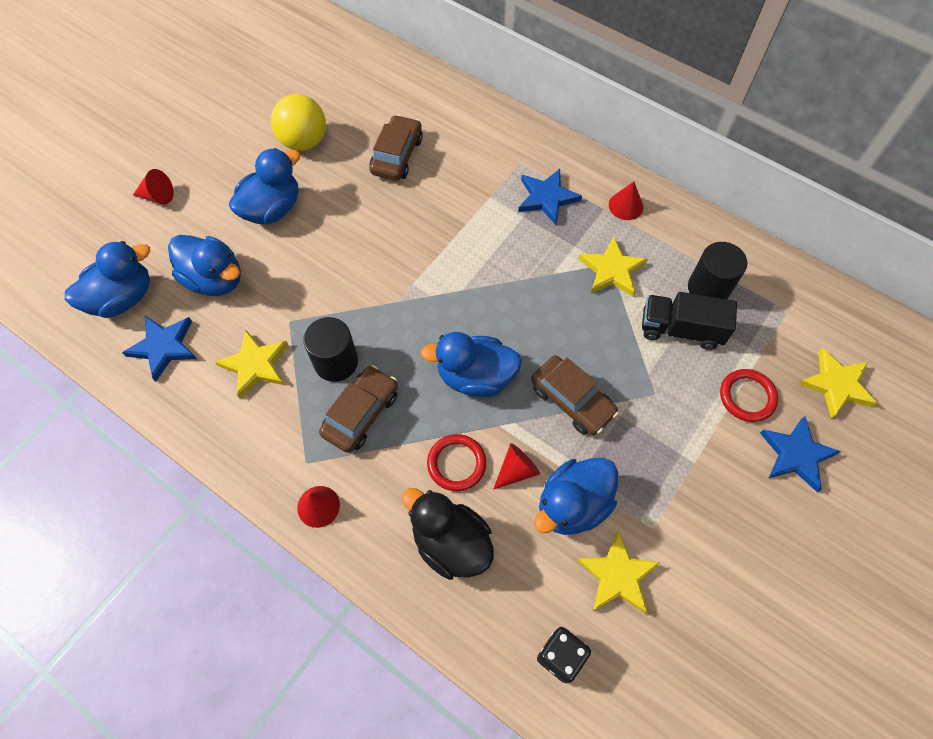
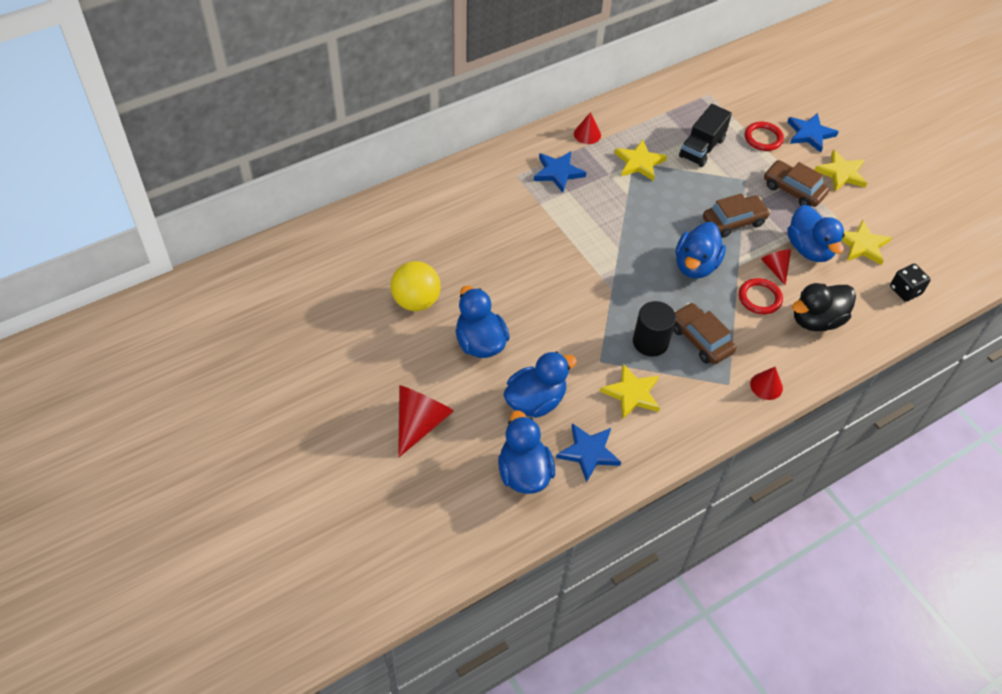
camera: 70 degrees left, 10 degrees down
red cone [133,169,174,204] -> red cone [398,385,454,457], size x1.76
brown car [369,115,423,181] -> brown car moved to [764,160,829,207]
black cylinder [688,242,747,299] -> none
yellow star [798,348,878,419] -> yellow star moved to [815,150,867,191]

